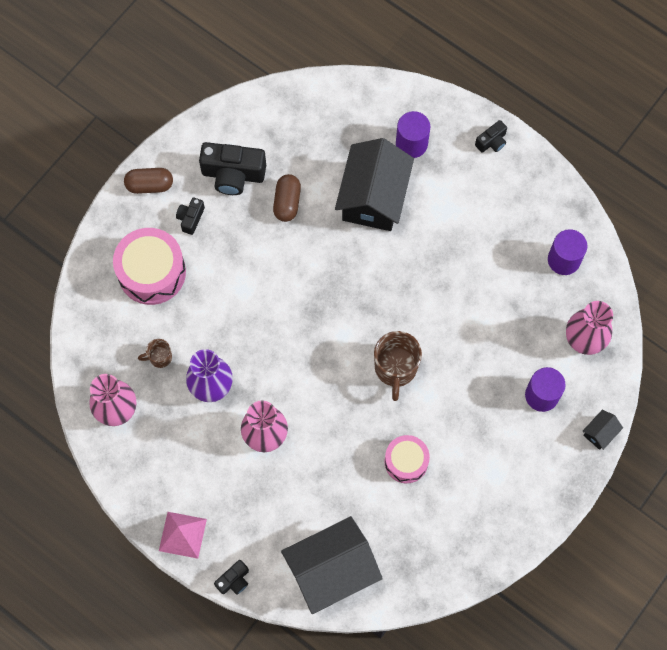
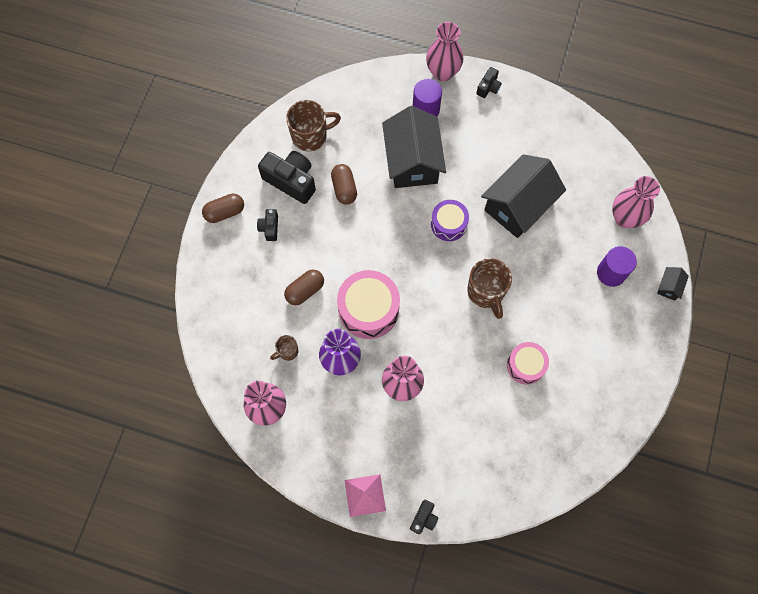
camera: 20 degrees left, 0 degrees up
pink drum [113,228,186,305] -> pink drum moved to [337,270,400,339]
black camera [199,142,266,195] -> black camera turned 135 degrees counterclockwise [258,151,316,204]
black house [281,516,383,614] -> black house moved to [481,154,566,238]
purple cylinder [548,229,587,275] -> none
none -> brown capsule [284,270,324,305]
none -> brown mug [286,100,341,151]
none -> pink vase [426,22,463,81]
none -> purple drum [431,200,469,241]

